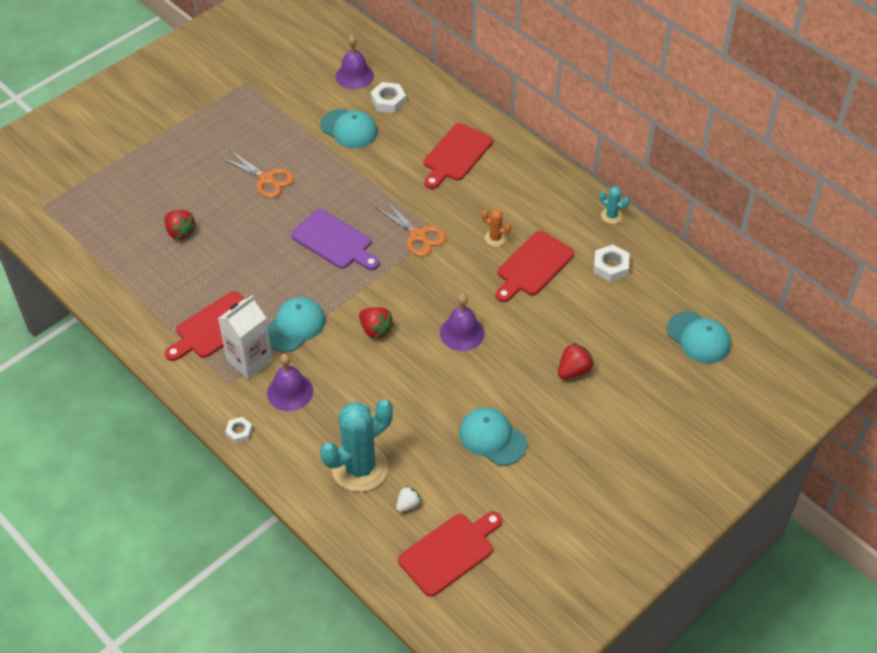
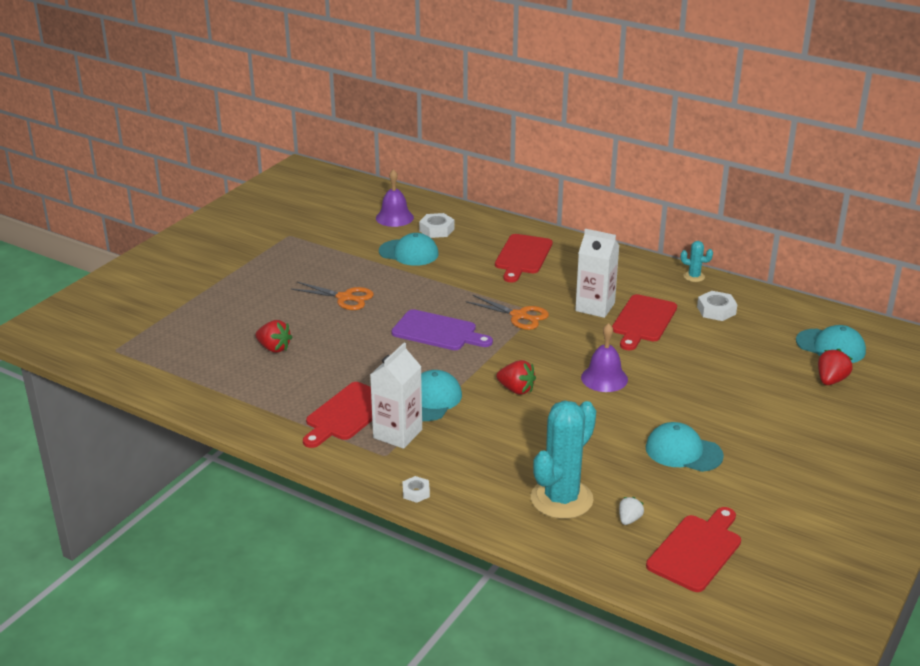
camera: 15 degrees left, 20 degrees down
purple bell [267,354,313,411] -> none
orange cactus [482,209,511,247] -> white carton [575,229,620,318]
red strawberry [558,342,594,379] -> red strawberry moved to [818,349,853,385]

